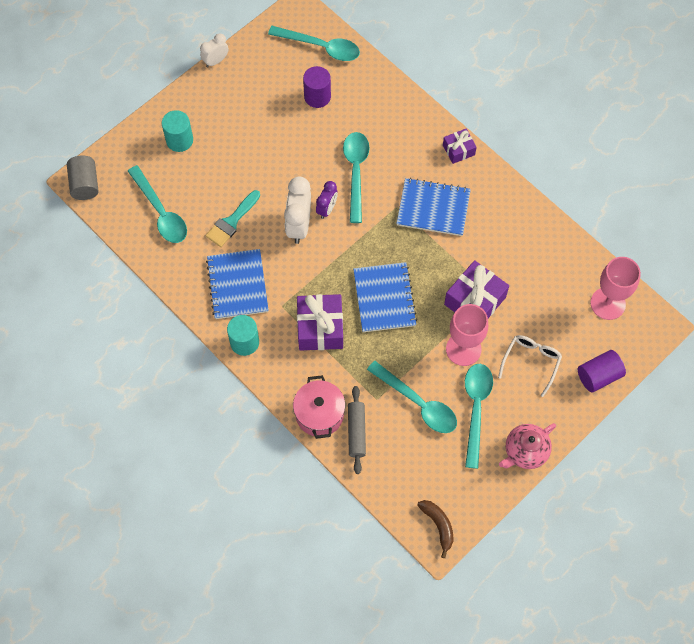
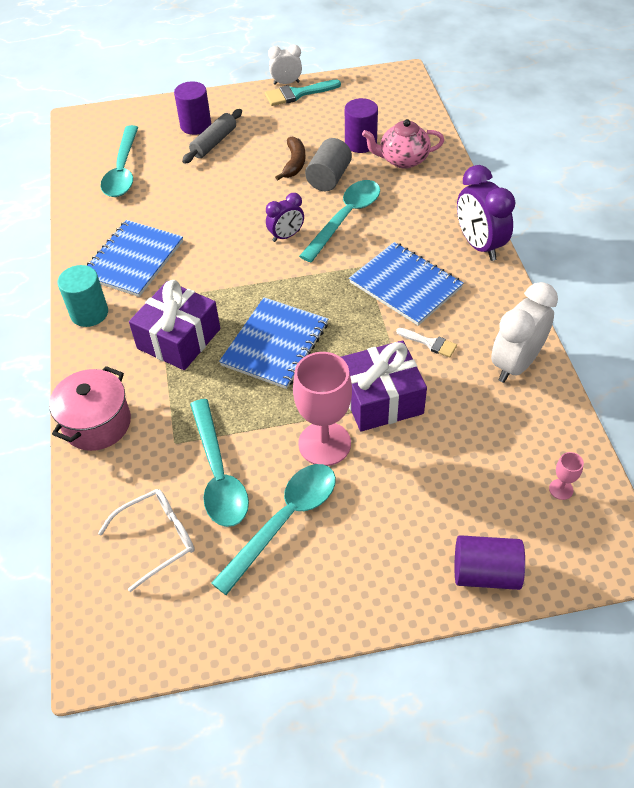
camera: 35 degrees right, 15 degrees down
grey cylinder [67,156,99,200] -> grey cylinder moved to [305,138,352,191]
turquoise cylinder [162,110,193,152] -> purple cylinder [174,81,211,135]
turquoise brush [206,190,260,247] -> turquoise brush moved to [265,80,341,106]
turquoise spoon [268,26,360,61] -> none
white clock [284,177,311,244] -> white clock moved to [491,282,558,383]
grey rolling pin [348,386,366,474] -> grey rolling pin moved to [182,109,242,164]
brown banana [417,500,453,558] -> brown banana moved to [275,136,305,180]
purple gift [443,129,477,164] -> purple clock [457,165,516,261]
white glasses [498,335,562,397] -> white glasses moved to [98,489,195,592]
pink teapot [499,423,556,469] -> pink teapot moved to [362,119,444,169]
pink goblet [591,257,641,320] -> pink goblet [549,452,584,500], size x0.43
none -> white brush [396,328,457,358]

